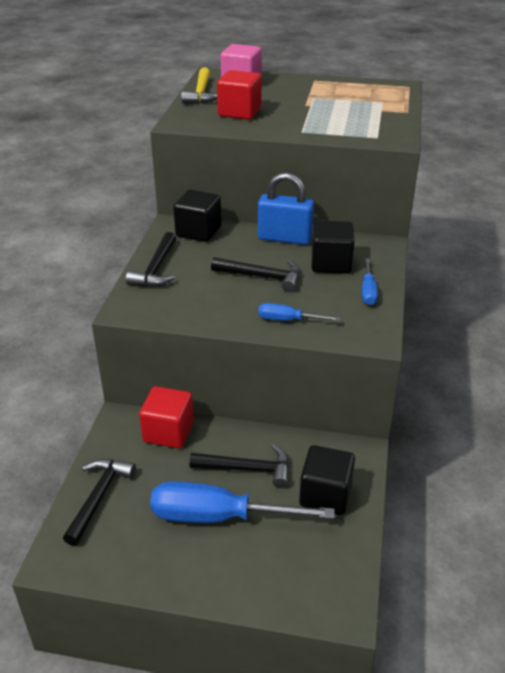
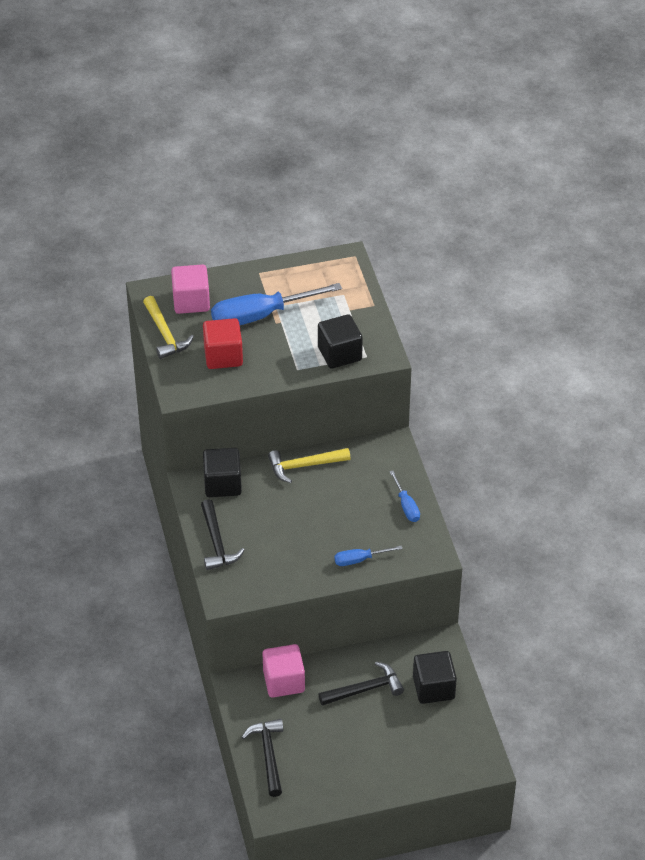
camera: 25 degrees left, 10 degrees up
red cube [139,386,194,448] -> pink cube [262,644,305,698]
blue screwdriver [150,481,334,523] -> blue screwdriver moved to [211,283,342,325]
black hammer [211,257,300,292] -> none
blue padlock [258,173,314,245] -> yellow hammer [268,448,351,483]
black cube [312,220,355,274] -> black cube moved to [318,314,363,369]

